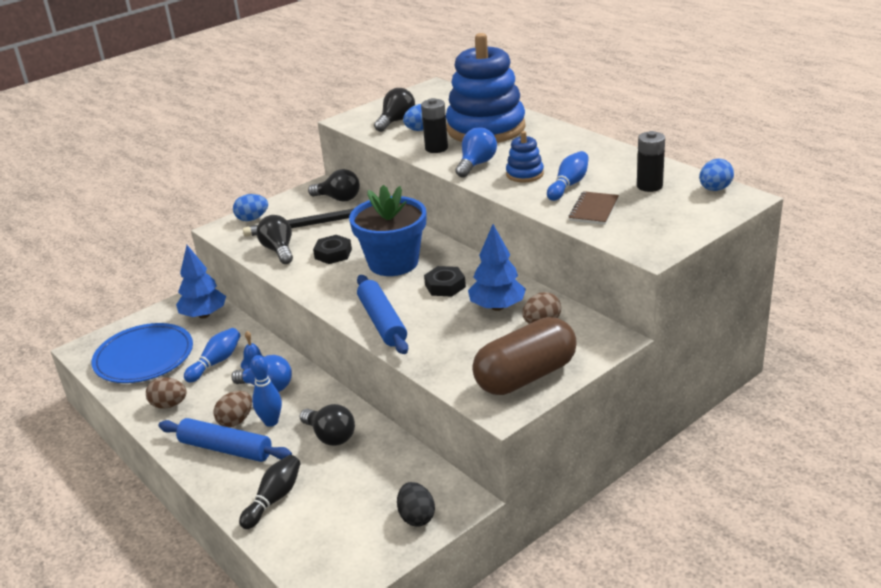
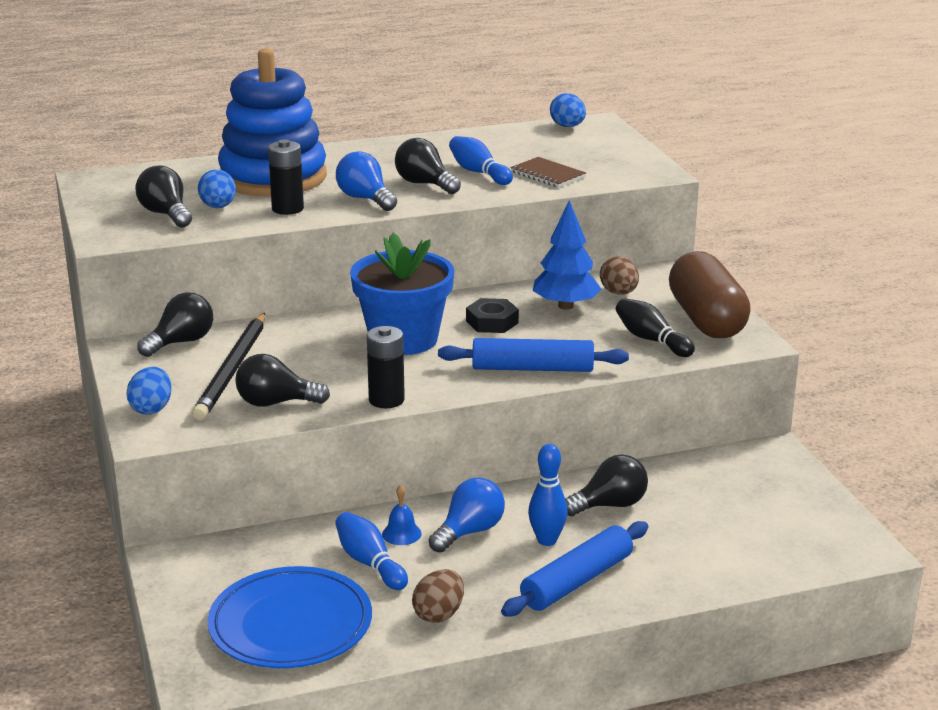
camera: 70 degrees left, 5 degrees down
blue tree [176,245,226,319] -> none
brown egg [214,391,252,427] -> none
black bowling pin [239,455,301,529] -> black bowling pin moved to [616,298,695,357]
black nut [313,235,352,264] -> none
black egg [397,482,435,526] -> none
blue stacking toy [506,131,544,183] -> black light bulb [395,138,461,194]
black battery [637,131,665,192] -> black battery moved to [367,326,405,408]

